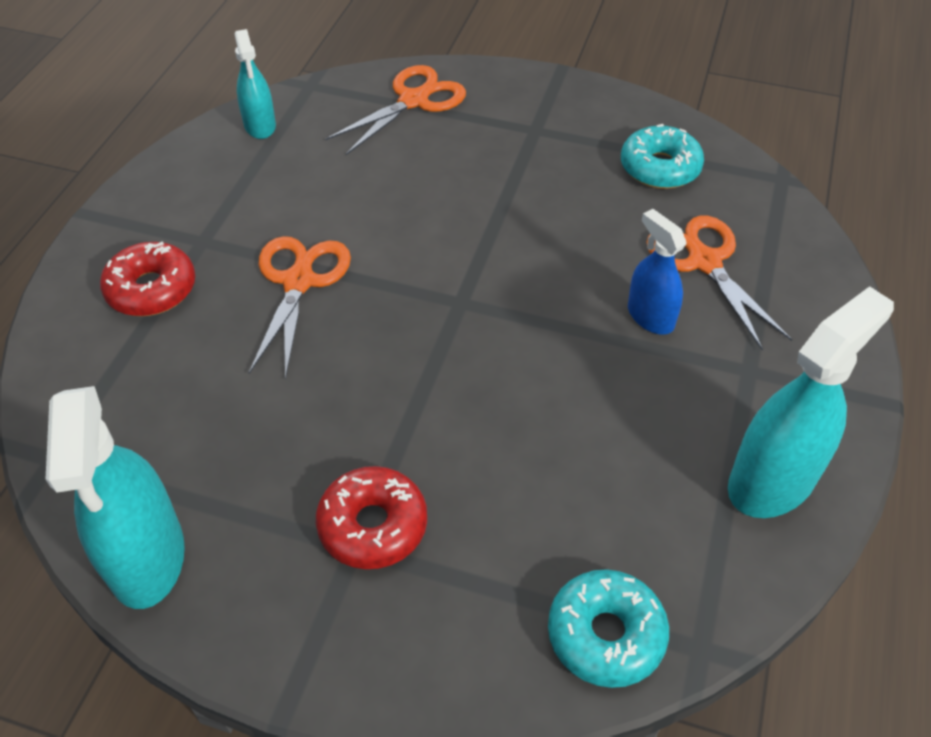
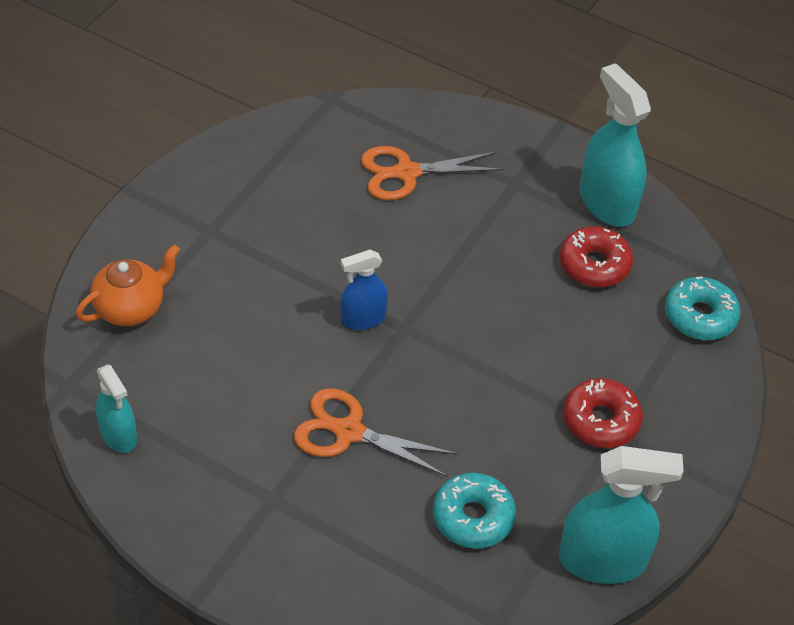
camera: 80 degrees left, 0 degrees up
red donut [100,242,195,316] -> red donut moved to [560,226,633,287]
turquoise spray bottle [235,29,276,139] -> turquoise spray bottle turned 60 degrees clockwise [96,364,137,453]
orange scissors [326,65,466,155] -> orange teapot [76,245,180,326]
turquoise donut [621,124,704,189] -> turquoise donut moved to [433,472,516,549]
blue spray bottle [628,209,687,335] -> blue spray bottle moved to [340,249,388,330]

